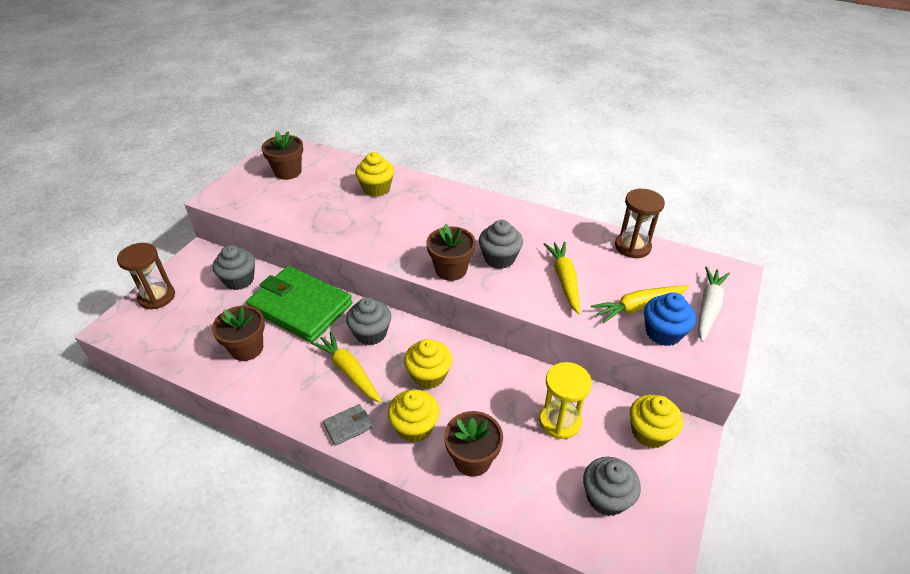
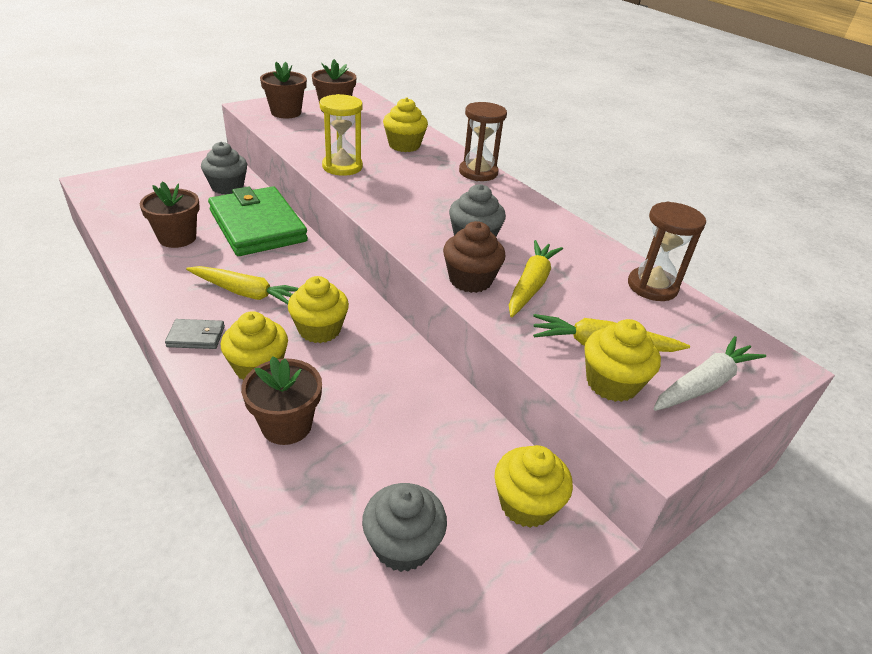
camera: 25 degrees right, 5 degrees down
brown hourglass [117,243,175,309] -> brown hourglass moved to [459,102,507,181]
yellow carrot [311,332,382,403] -> yellow carrot turned 120 degrees clockwise [186,266,299,304]
grey cupcake [346,298,391,345] -> none
brown flower pot [426,224,476,281] -> brown flower pot moved to [260,62,307,119]
yellow hourglass [539,362,592,439] -> yellow hourglass moved to [320,94,363,176]
blue cupcake [644,292,696,346] -> yellow cupcake [585,319,661,402]
none -> brown cupcake [443,221,506,293]

